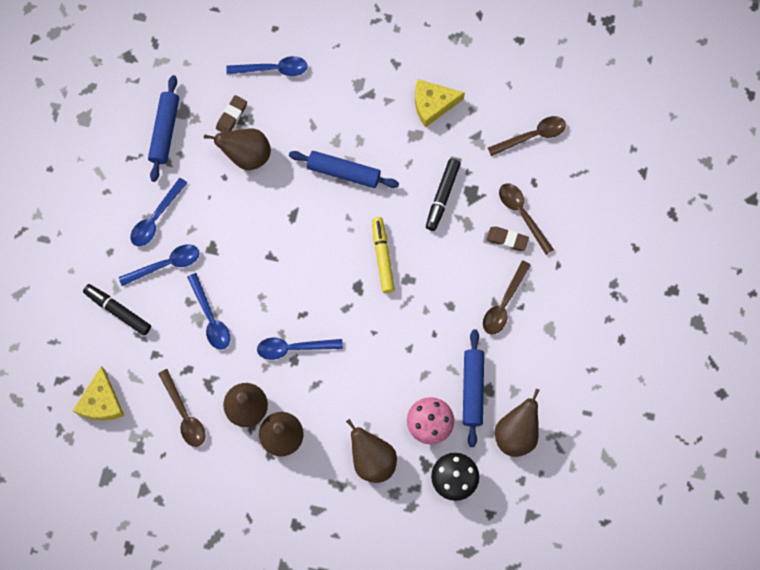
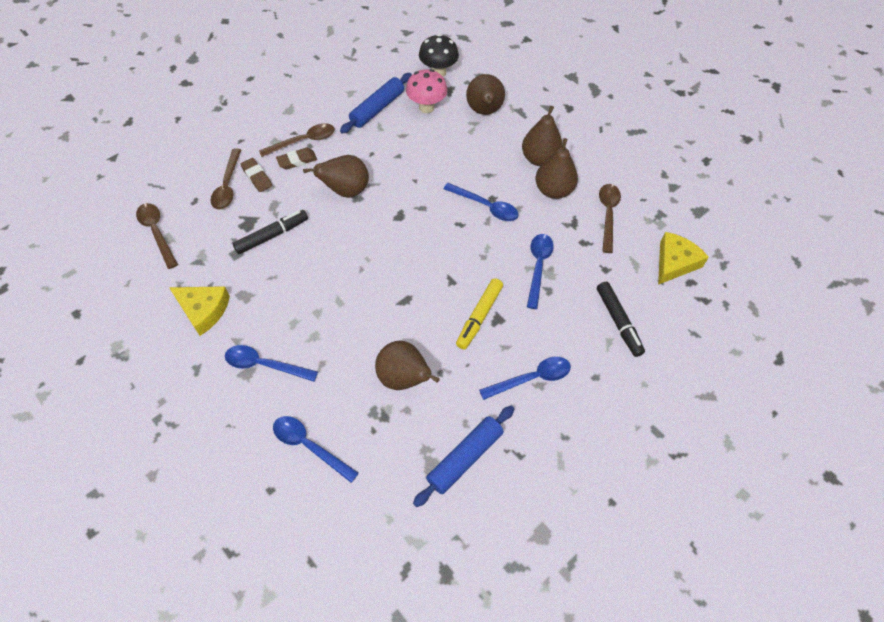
camera: 145 degrees left, 15 degrees down
blue spoon [119,244,200,286] -> blue spoon moved to [225,345,318,382]
brown eraser [216,95,247,133] -> brown eraser moved to [276,148,317,170]
blue rolling pin [289,151,399,188] -> none
yellow marker [372,217,395,293] -> yellow marker moved to [456,278,503,349]
brown spoon [488,116,566,156] -> brown spoon turned 45 degrees clockwise [136,203,178,269]
brown pear [495,388,540,457] -> brown pear moved to [303,155,369,198]

